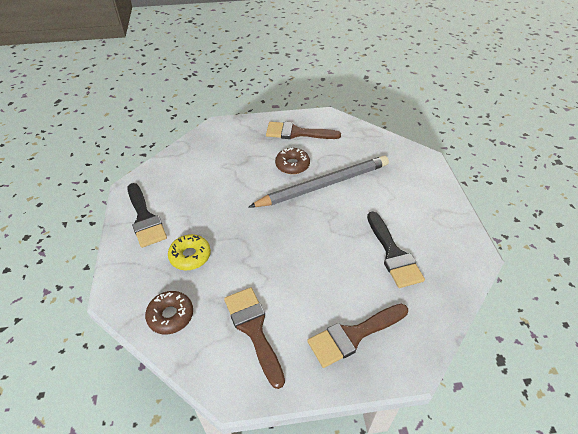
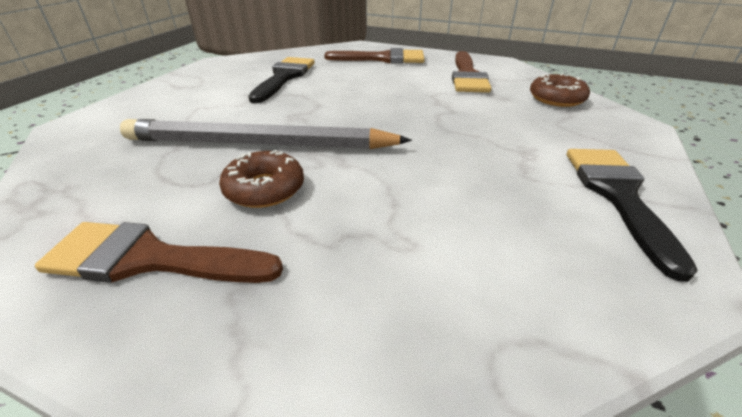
camera: 150 degrees left, 10 degrees down
yellow donut [168,234,211,270] -> none
brown brush [266,122,341,139] -> brown brush turned 150 degrees clockwise [35,222,283,283]

